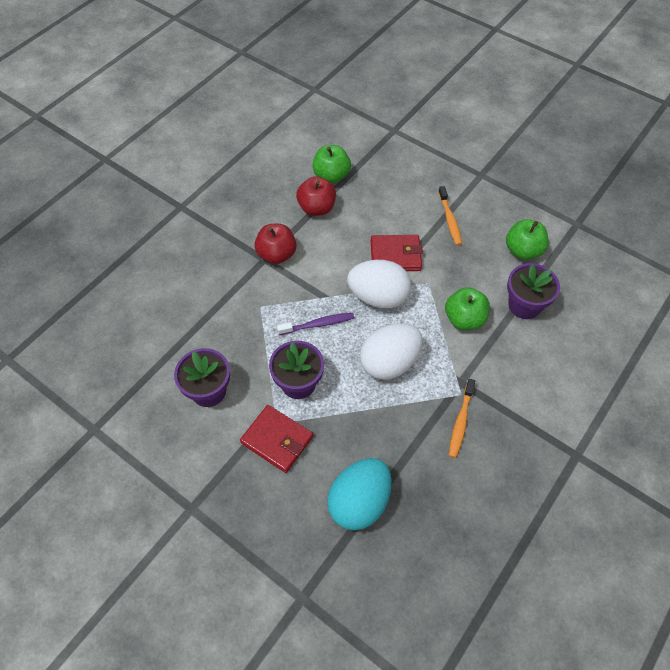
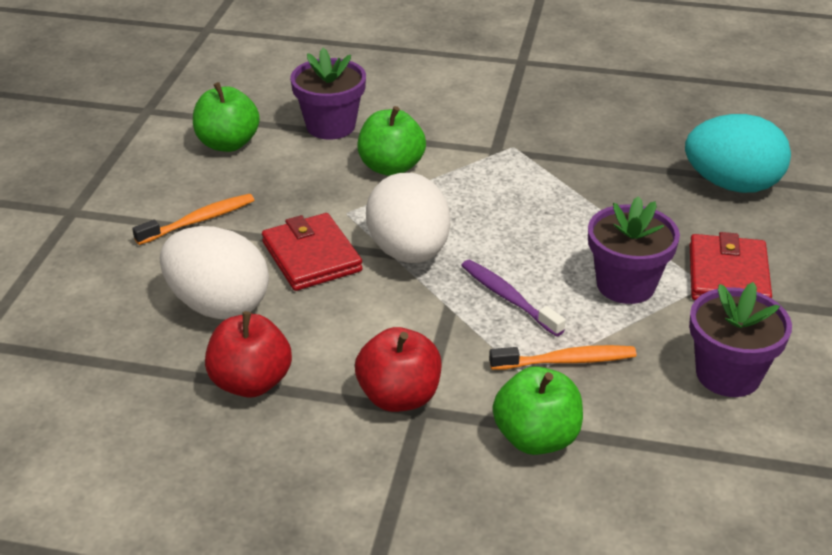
camera: 115 degrees left, 20 degrees down
green apple [312,145,351,183] -> green apple moved to [493,366,583,455]
white egg [360,323,423,380] -> white egg moved to [160,226,269,319]
orange toothbrush [449,379,475,458] -> orange toothbrush moved to [489,345,636,370]

